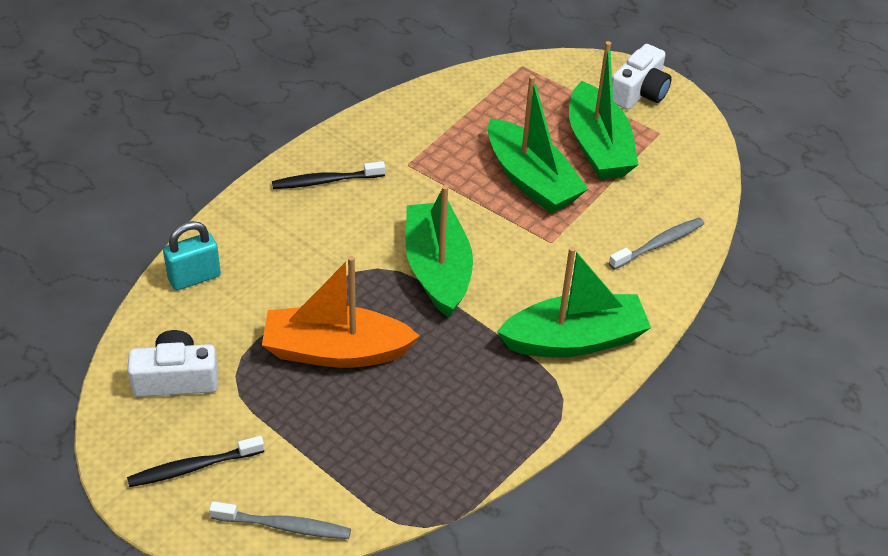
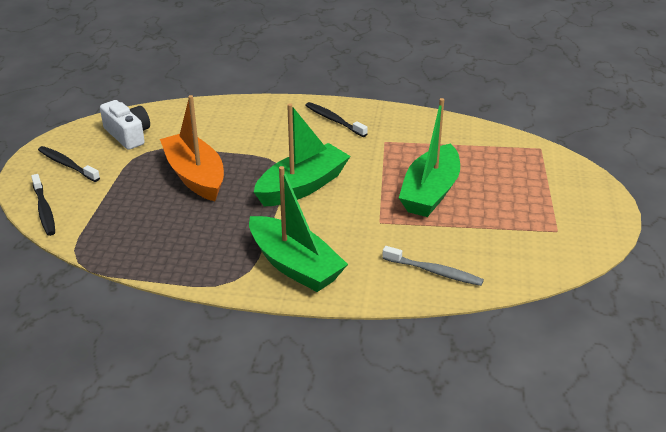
camera: 60 degrees right, 10 degrees down
turquoise padlock [163,221,221,290] -> none
grey toothbrush [209,501,351,539] -> black toothbrush [31,174,55,236]
green boat [569,41,639,180] -> none
white camera [612,44,671,110] -> none

